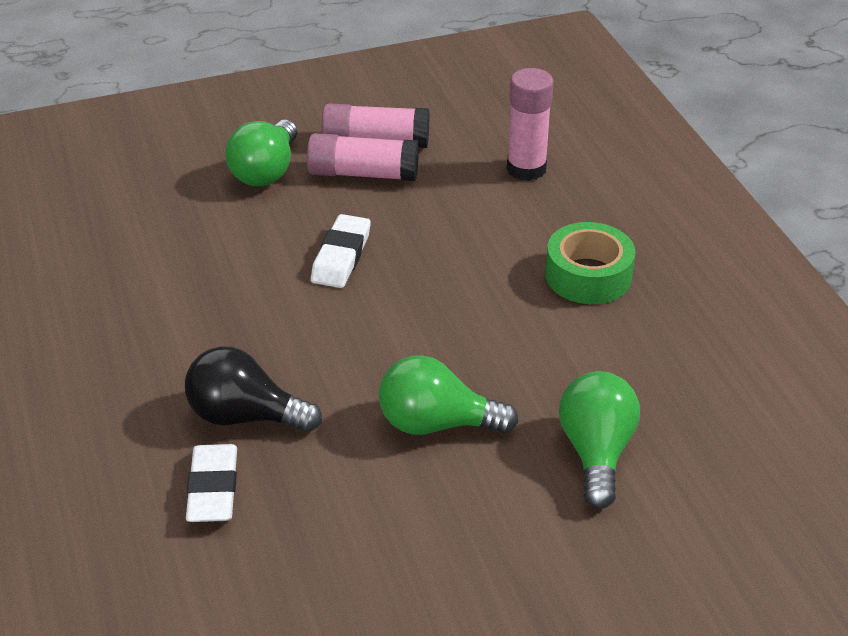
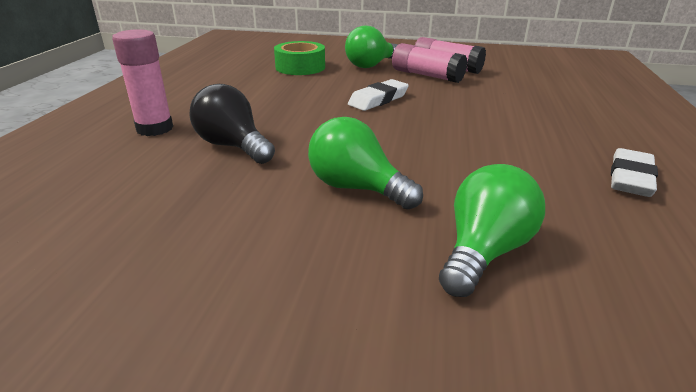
camera: 30 degrees right, 10 degrees down
white eraser [186,444,237,522] -> white eraser moved to [611,148,658,197]
pink glue stick [507,68,553,181] -> pink glue stick moved to [112,29,173,136]
green tape [545,222,635,304] -> green tape moved to [274,41,325,75]

